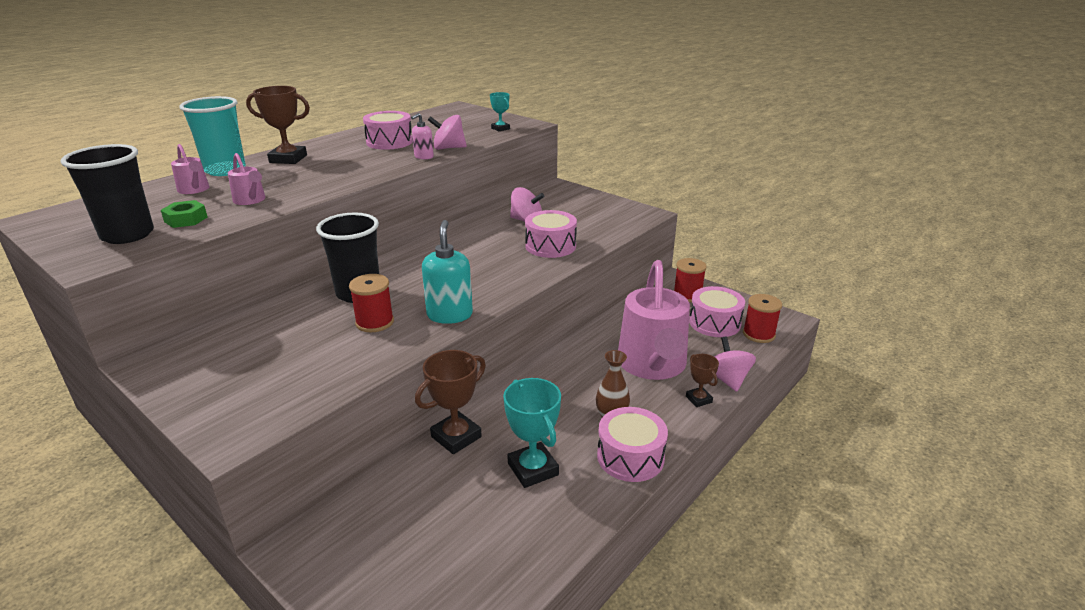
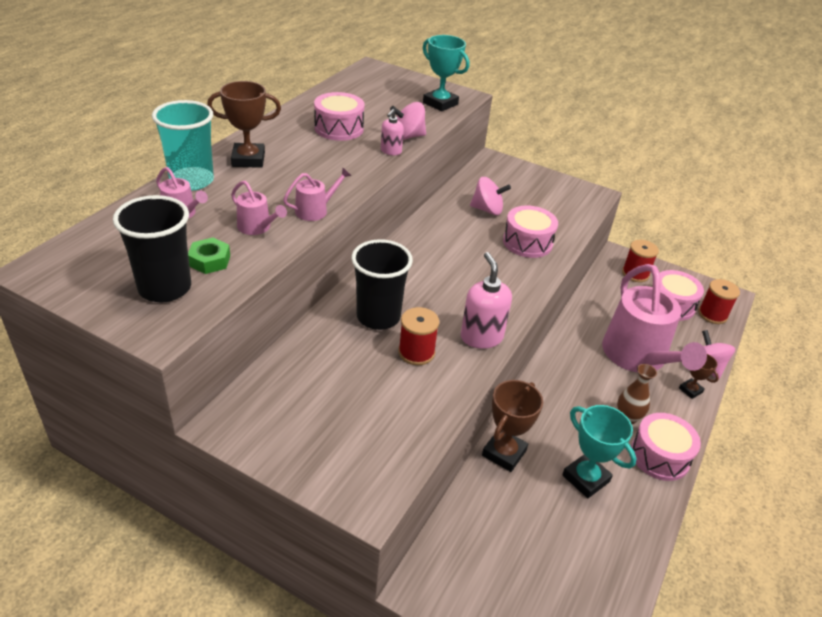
camera: 15 degrees left, 10 degrees up
turquoise soap dispenser [422,220,473,324] -> pink soap dispenser [461,252,512,349]
turquoise trophy [490,92,510,131] -> turquoise trophy [423,35,469,112], size x1.76
none -> pink watering can [283,168,351,221]

